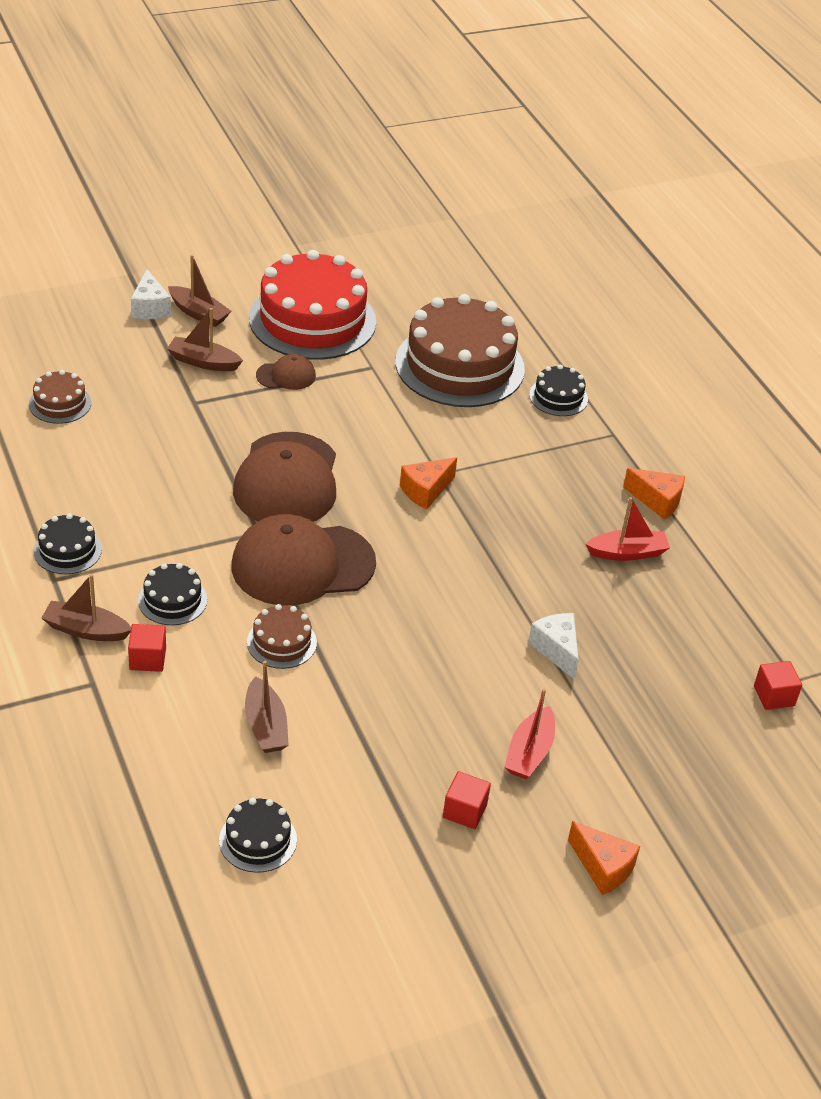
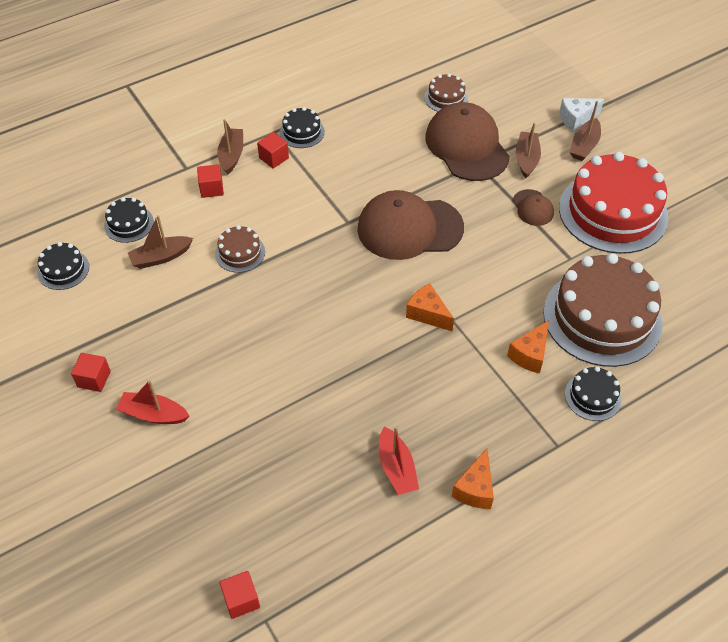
camera: 85 degrees right, 10 degrees up
black cake [138,563,207,625] -> black cake moved to [104,197,154,243]
brown cap [231,514,376,606] -> brown cap moved to [425,102,510,181]
white cheese [528,613,579,680] -> none
orange cheese [568,821,640,895] -> orange cheese moved to [507,321,549,374]
none -> red cube [257,132,289,168]

